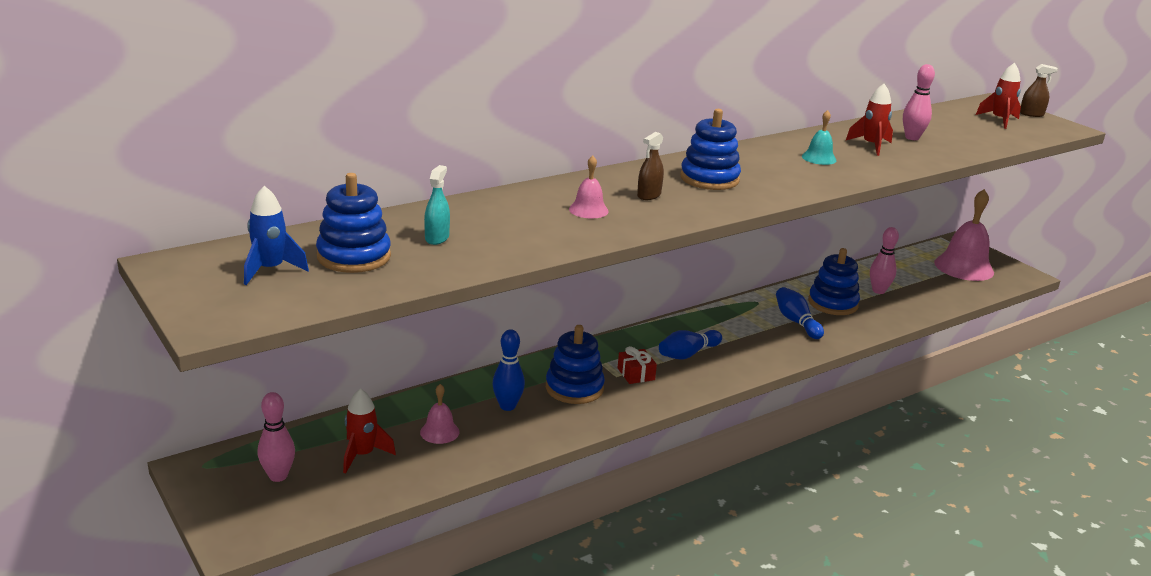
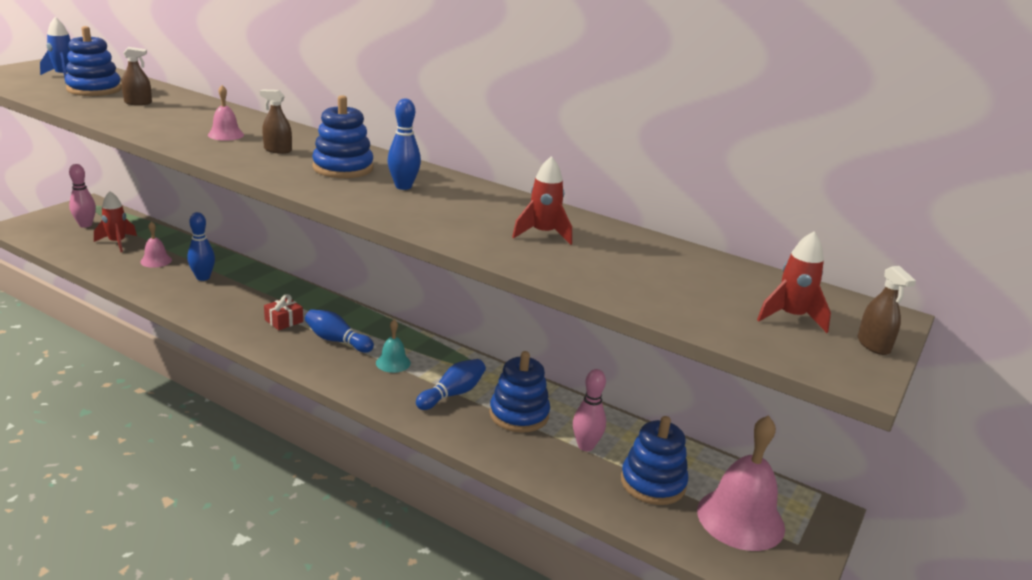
camera: 65 degrees right, 0 degrees up
turquoise spray bottle [424,165,450,245] -> brown spray bottle [122,47,152,105]
blue stacking toy [546,325,605,404] -> blue stacking toy moved to [621,416,688,505]
turquoise bell [802,110,836,165] -> turquoise bell moved to [376,320,411,373]
pink bowling pin [903,64,935,140] -> none
none -> blue bowling pin [388,99,421,190]

